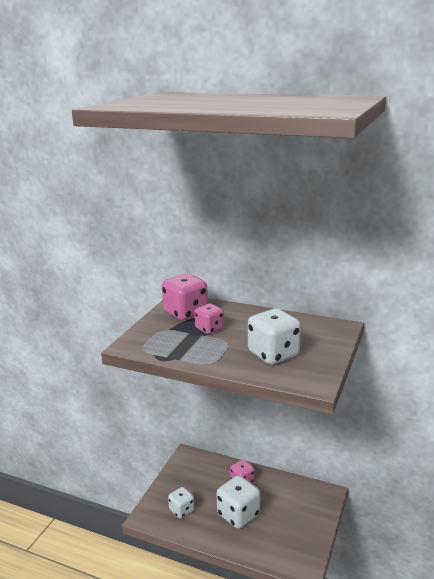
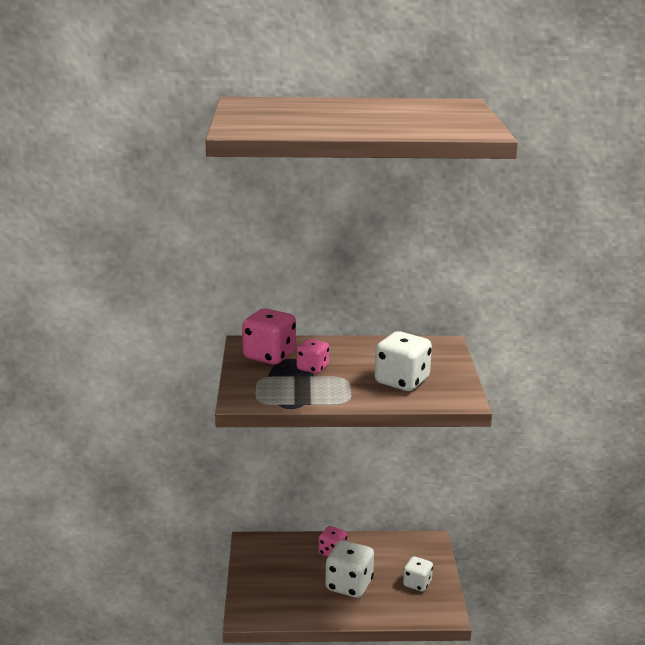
camera: 25 degrees left, 0 degrees up
white dice [168,487,194,518] -> white dice moved to [403,556,433,592]

